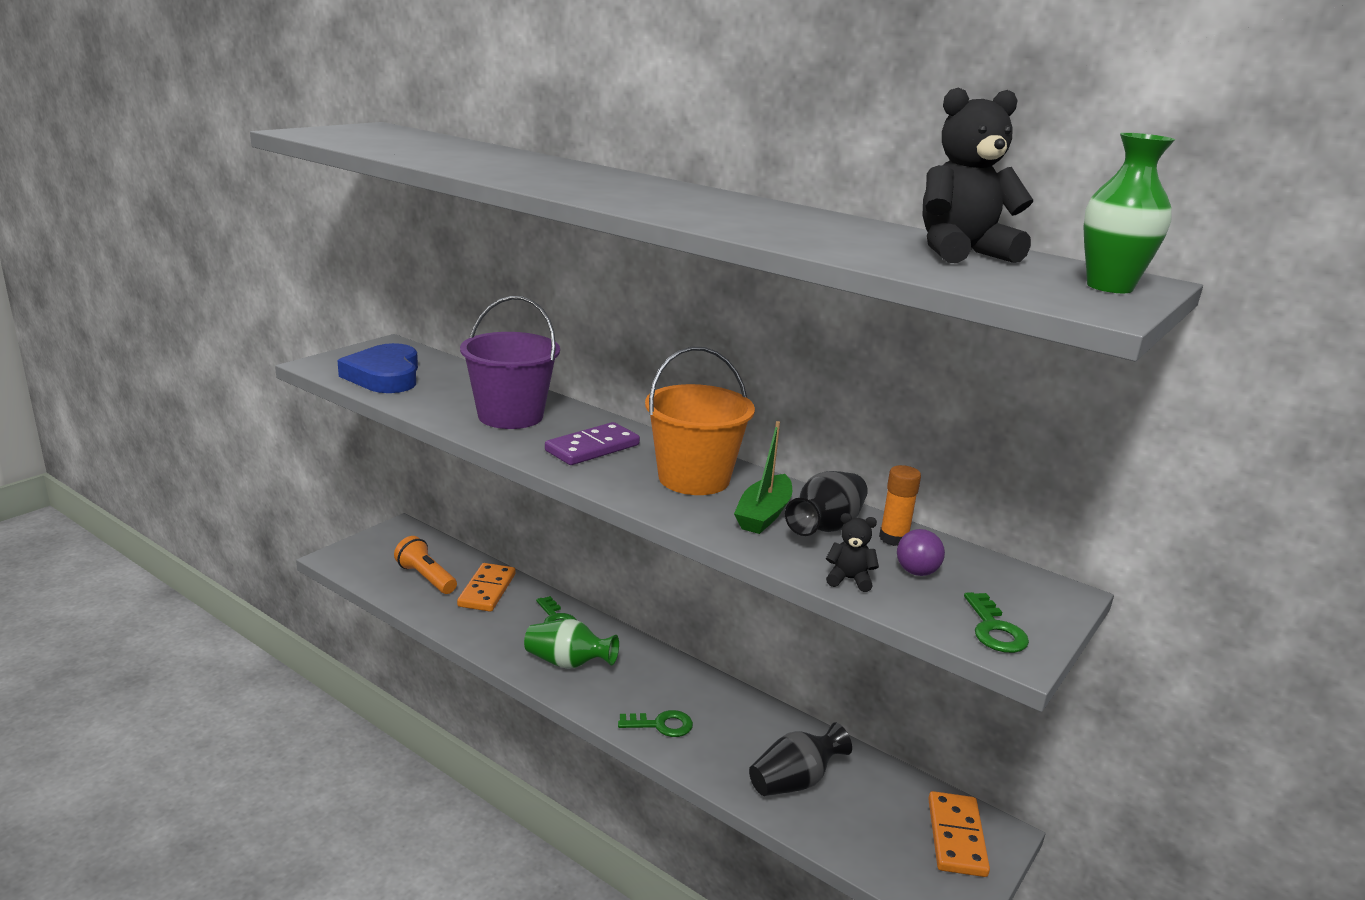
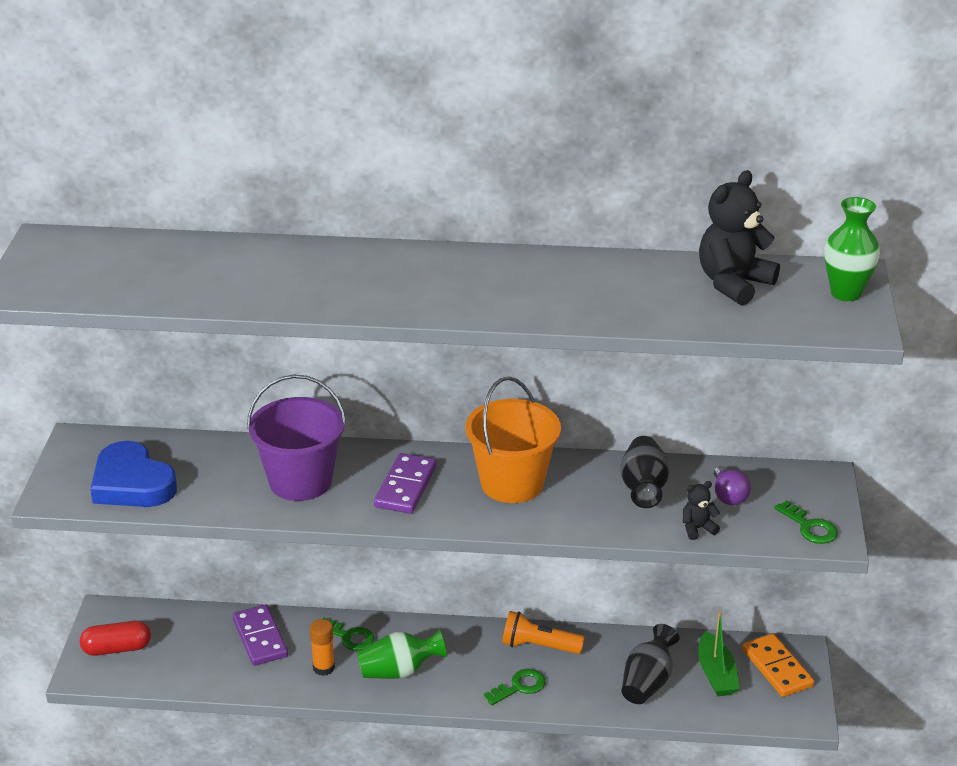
camera: 30 degrees left, 10 degrees up
orange flashlight [394,536,457,594] -> orange flashlight moved to [502,611,585,654]
orange domino [457,563,515,612] -> purple domino [233,605,288,666]
green boat [734,421,792,534] -> green boat moved to [698,611,739,696]
orange glue stick [879,465,921,546] -> orange glue stick moved to [310,619,335,676]
none -> red capsule [80,621,151,656]

